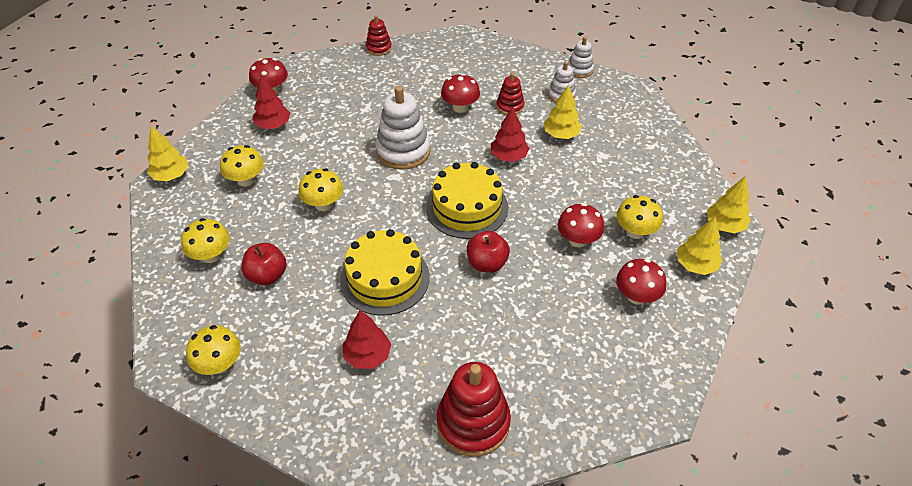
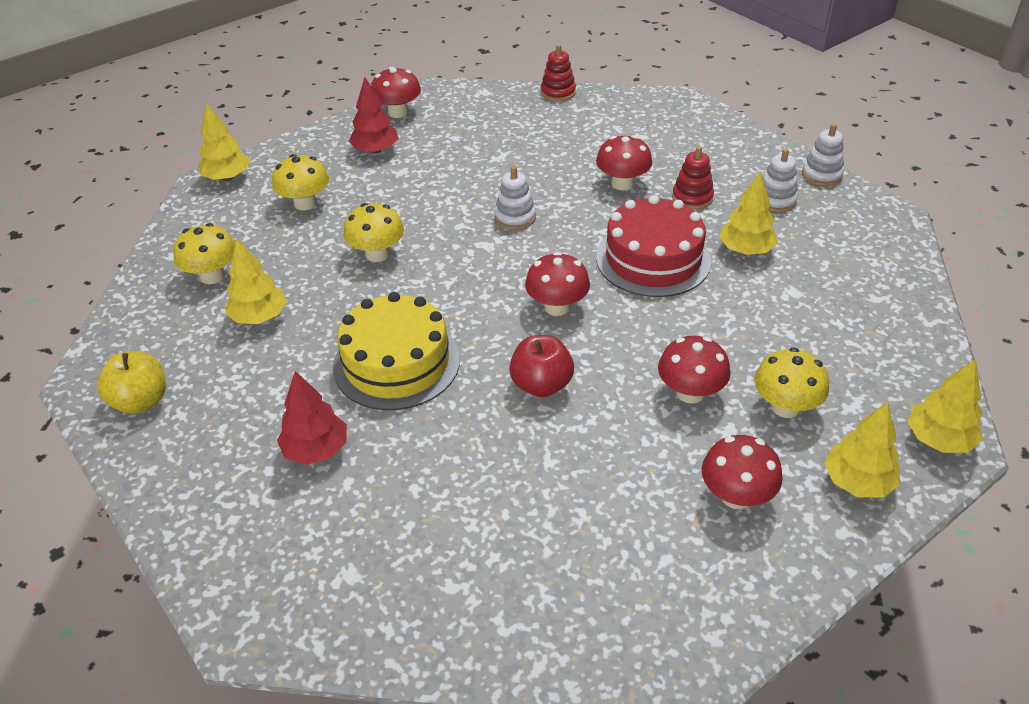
camera: 25 degrees right, 5 degrees down
yellow mushroom [186,325,241,375] -> yellow apple [97,351,166,414]
red apple [241,243,287,285] -> yellow tree [225,239,287,324]
white stacking toy [375,86,431,170] -> white stacking toy [494,166,536,230], size x0.54
yellow cake [426,162,508,239] -> red mushroom [525,252,590,316]
red stacking toy [437,362,511,457] -> none
red tree [491,107,530,162] -> red cake [596,195,711,297]

